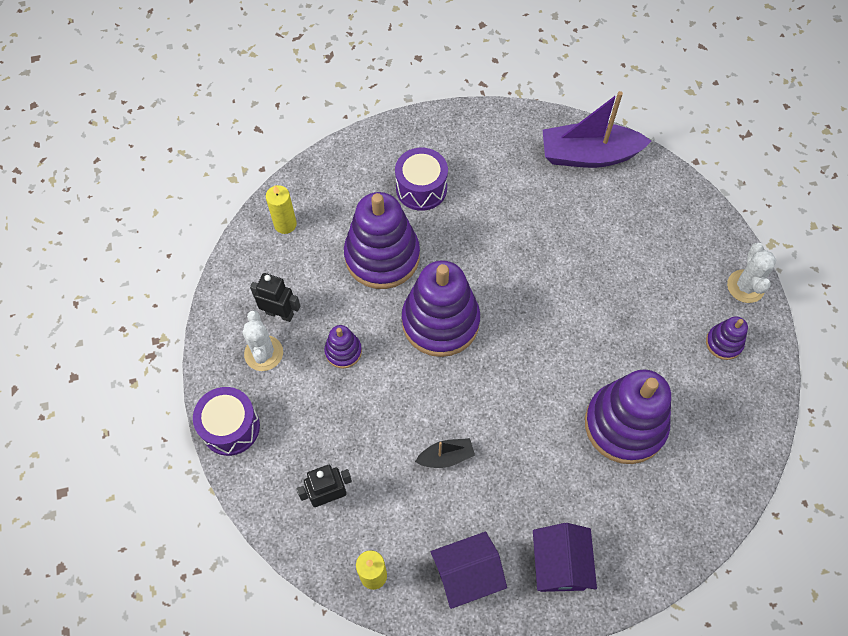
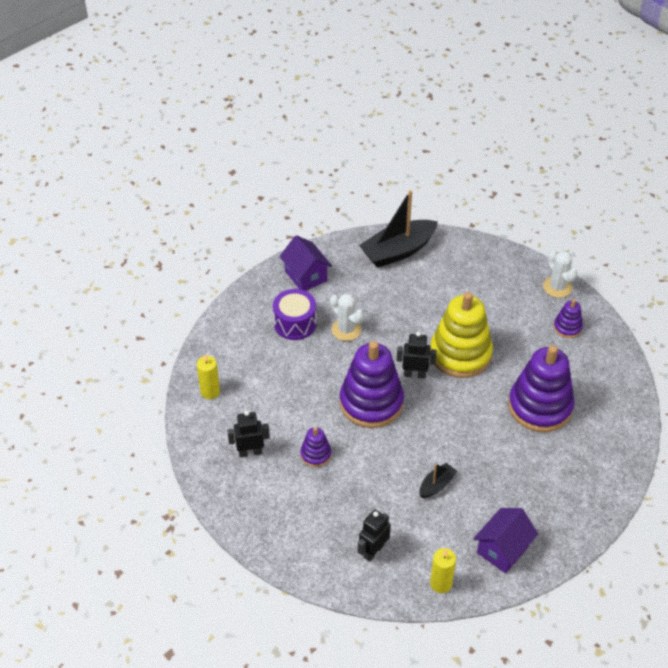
camera: 30 degrees left, 15 degrees down
purple drum [193,387,260,456] -> none
white cactus [242,310,283,371] -> white cactus moved to [330,293,364,341]
purple stacking toy [344,192,420,289] -> none
purple house [533,523,597,592] -> purple house moved to [280,235,332,291]
purple boat [542,91,651,168] -> black boat [359,190,438,268]
none -> black robot [397,332,437,378]
none -> yellow stacking toy [430,292,493,378]

